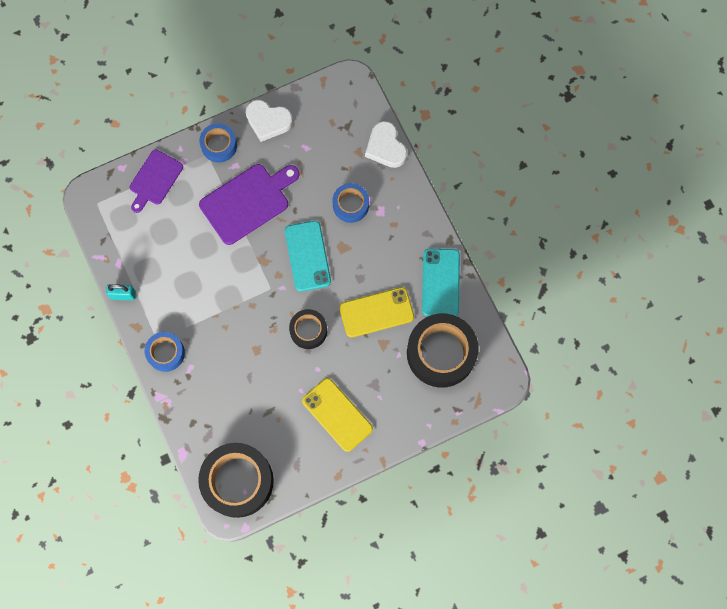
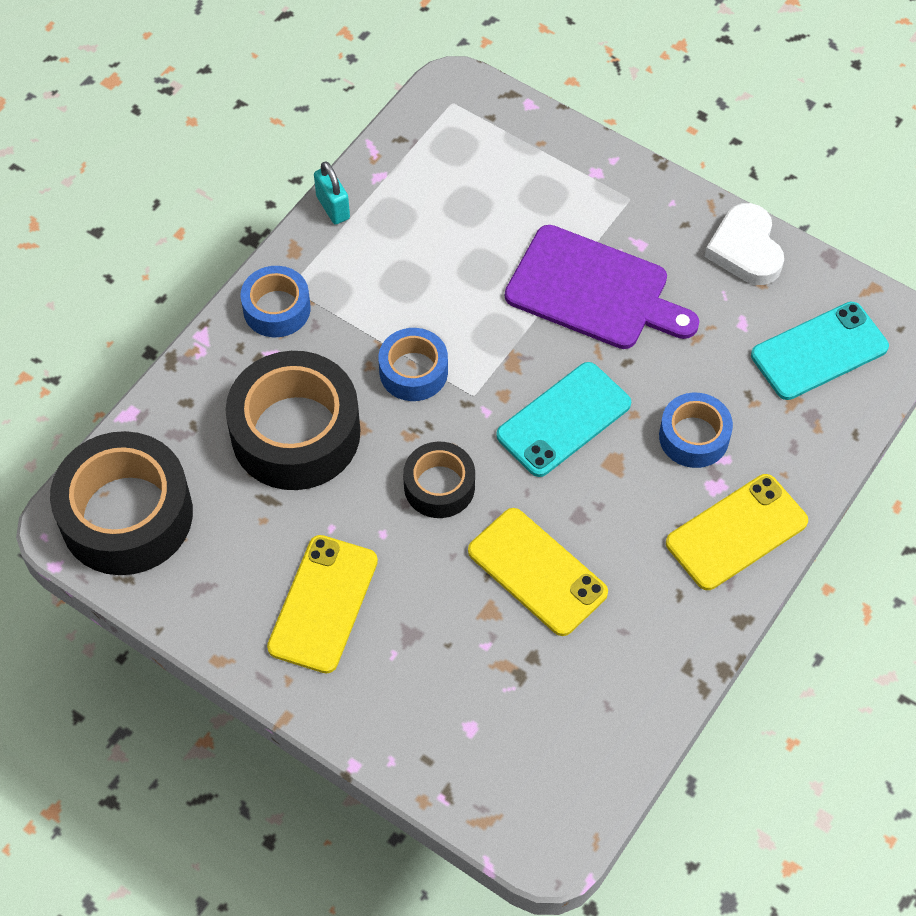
camera: 60 degrees right, 15 degrees down
purple cutting board [130,150,183,213] -> none
blue tape [199,123,237,163] -> blue tape moved to [378,328,448,401]
white heart [365,121,407,168] -> none
black tape [407,313,479,388] -> black tape moved to [225,351,360,490]
turquoise phone [422,249,460,317] -> turquoise phone moved to [751,302,889,400]
none -> yellow phone [666,474,808,590]

